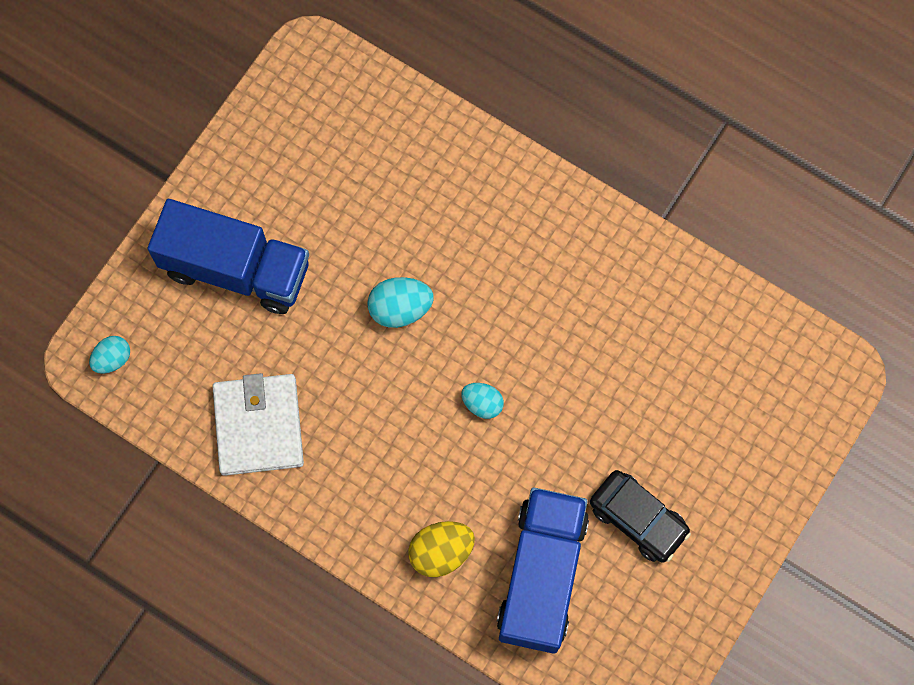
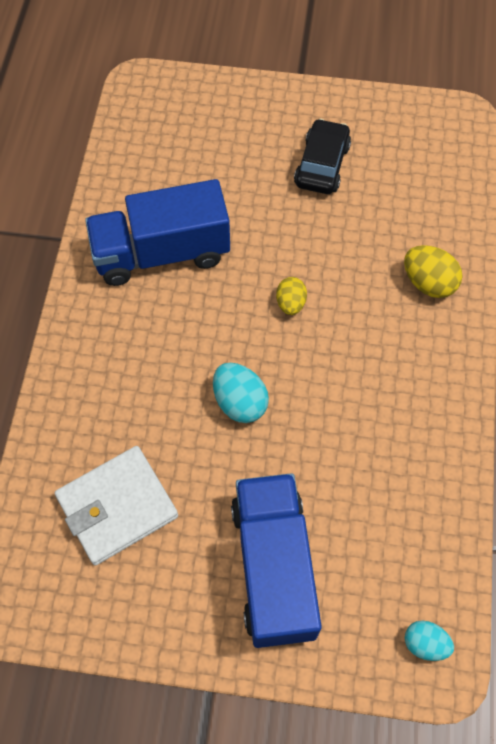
camera: 115 degrees left, 10 degrees down
white wallet [212,373,304,476] -> white wallet moved to [55,446,178,565]
turquoise egg [461,383,504,419] -> yellow egg [276,277,307,315]
blue truck [497,487,589,654] -> blue truck moved to [85,179,230,286]

